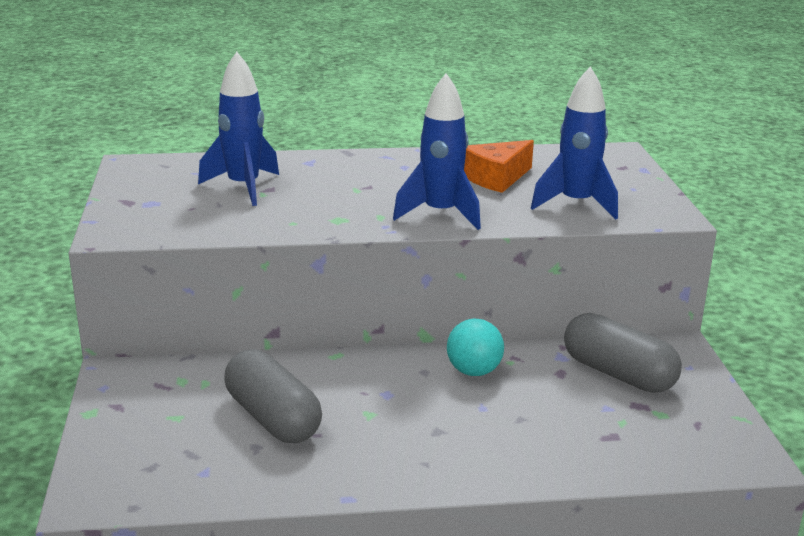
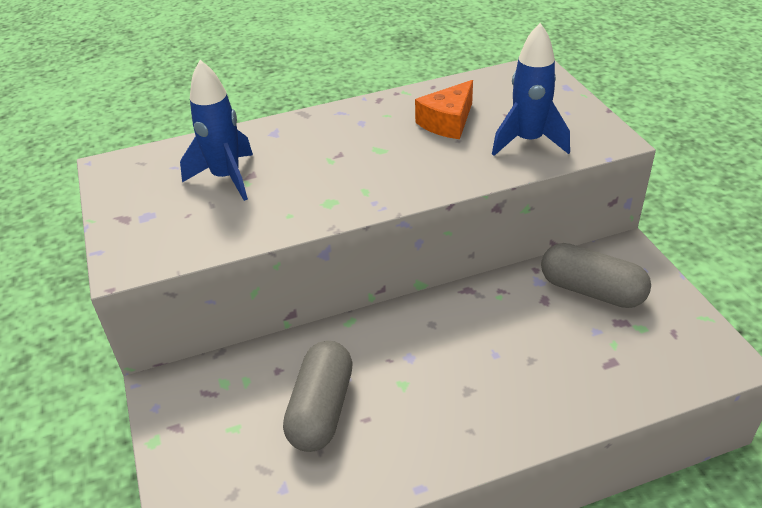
camera: 10 degrees left, 15 degrees up
grey capsule [224,349,322,443] -> grey capsule turned 60 degrees clockwise [283,341,353,452]
blue rocket [393,73,481,230] -> none
turquoise ball [447,319,504,376] -> none

